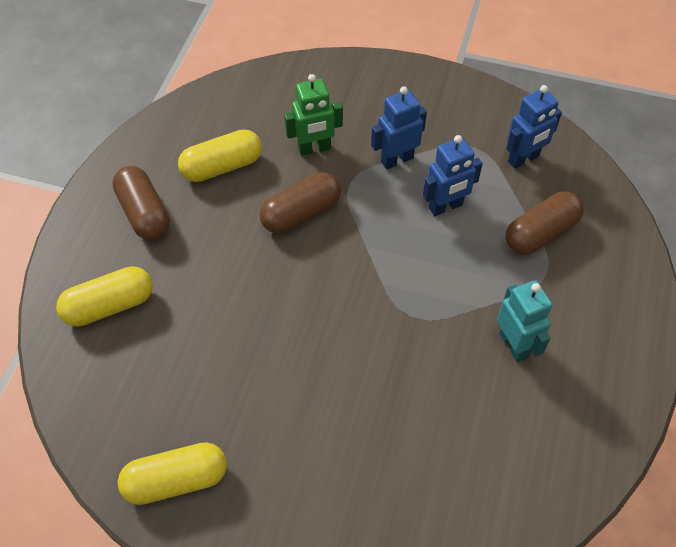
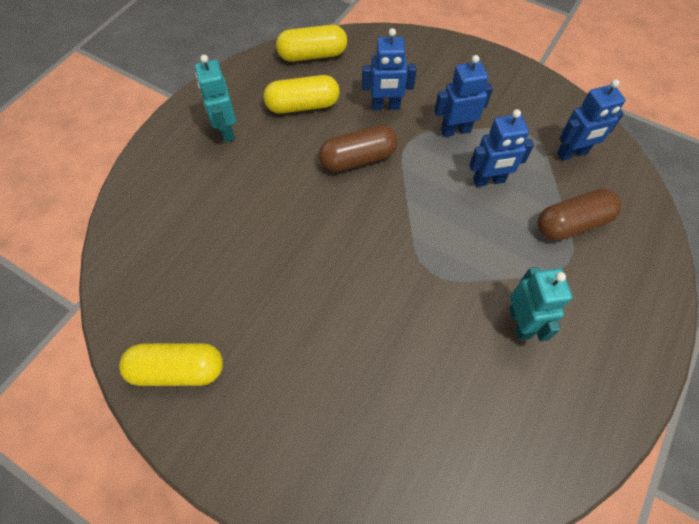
camera: 15 degrees right, 5 degrees up
yellow capsule [56,266,153,327] -> yellow capsule moved to [276,25,347,62]
brown capsule [112,166,170,240] -> turquoise robot [195,55,236,142]
green robot [285,74,343,156] -> blue robot [362,28,417,110]

